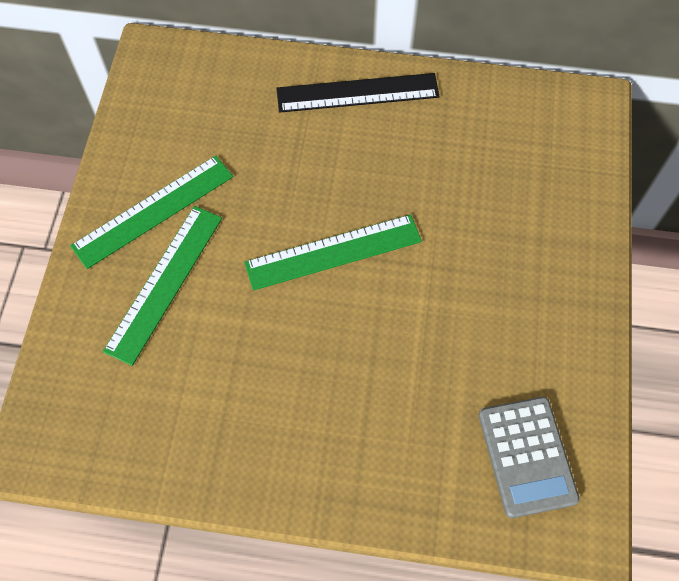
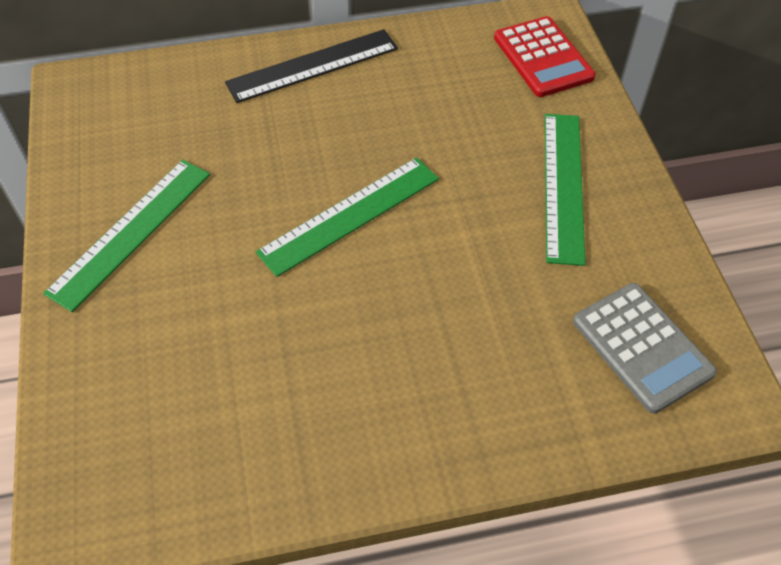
camera: 20 degrees left, 10 degrees down
green ruler [103,206,222,366] -> green ruler moved to [545,114,585,266]
none -> red calculator [494,16,596,97]

